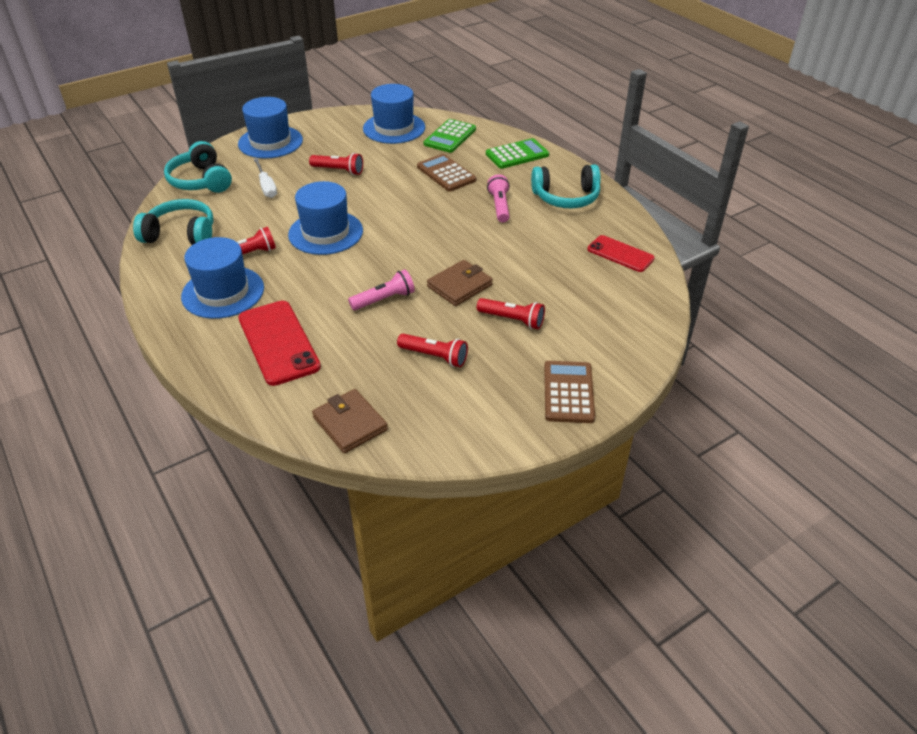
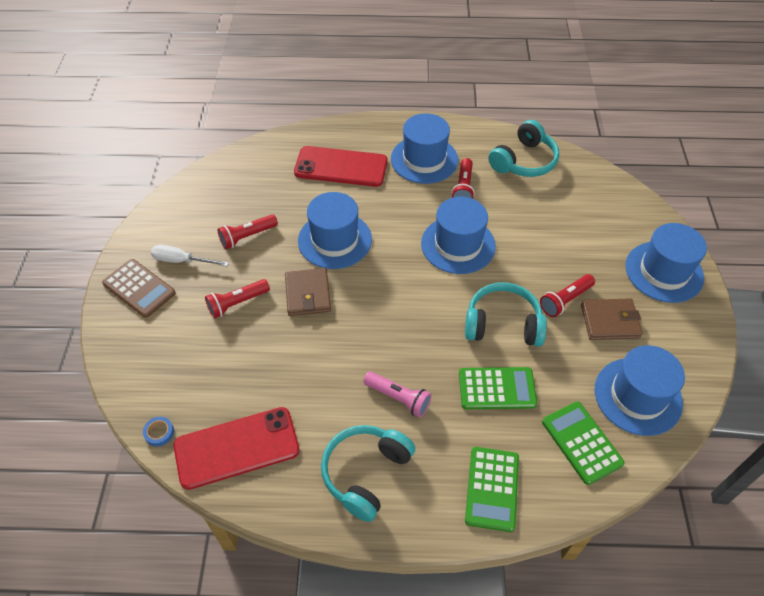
camera: 125 degrees right, 10 degrees up
turquoise headphones [164,141,232,193] -> turquoise headphones moved to [465,282,547,347]
white screwdriver [254,158,277,198] -> white screwdriver moved to [151,245,229,266]
brown wallet [312,389,388,453] -> brown wallet moved to [581,298,642,340]
pink flashlight [348,269,415,310] -> blue hat [298,192,372,269]
brown calculator [417,154,477,192] -> green calculator [459,367,537,409]
red phone [587,235,655,272] -> red phone [174,407,300,490], size x1.60
none -> blue tape [143,417,174,447]

